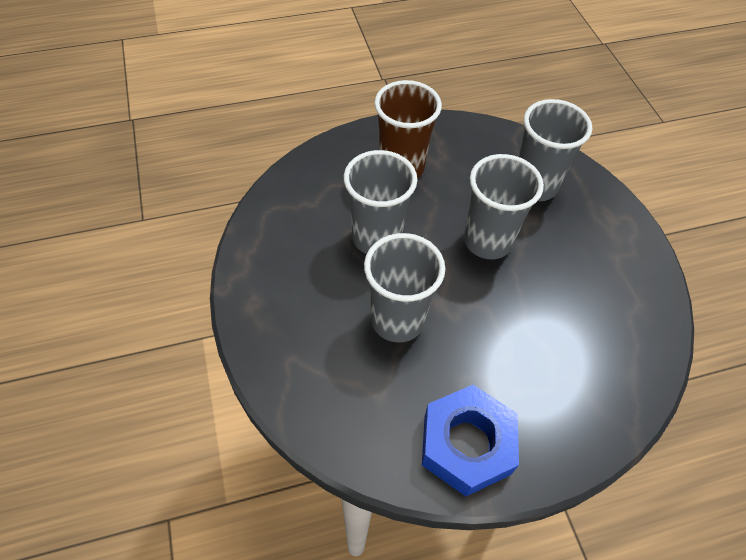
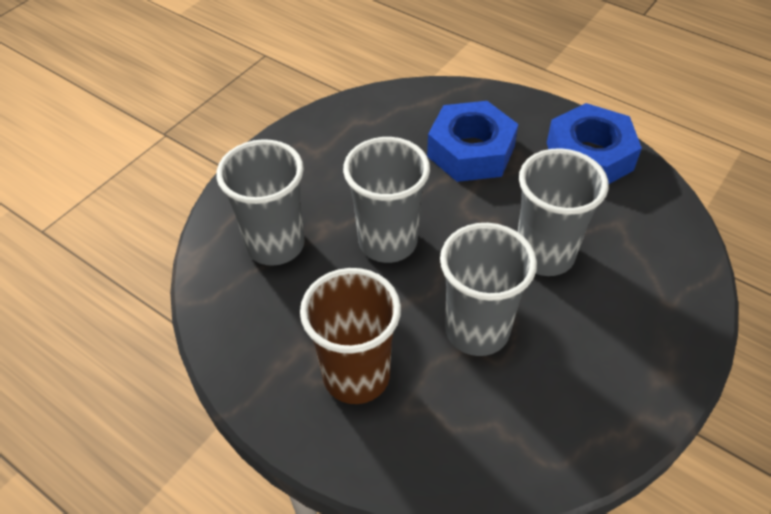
camera: 125 degrees left, 5 degrees down
none -> blue nut [427,101,518,182]

